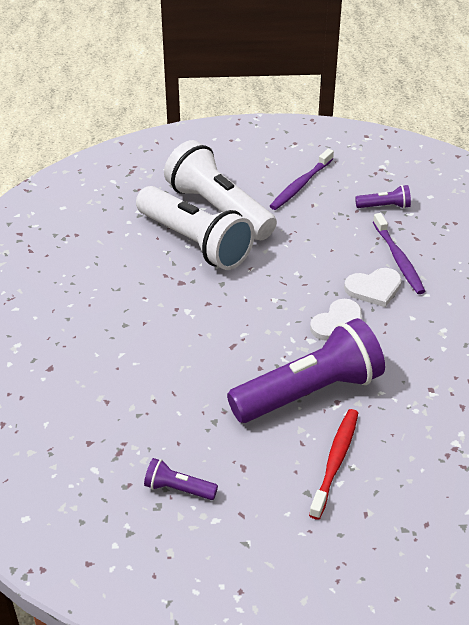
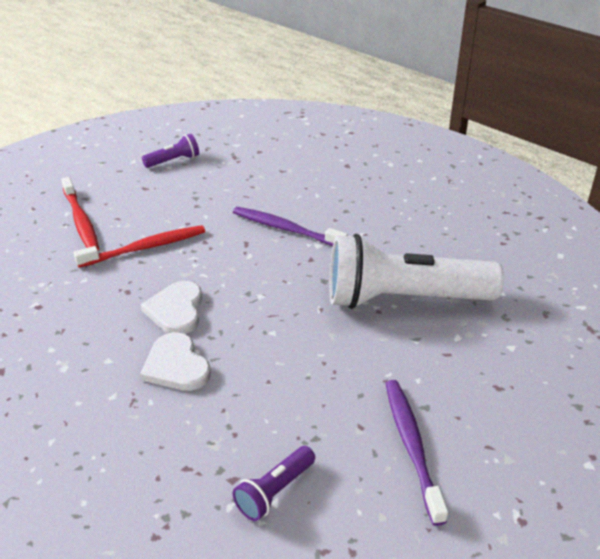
camera: 135 degrees right, 5 degrees down
white flashlight [164,140,277,240] -> none
purple flashlight [227,318,385,423] -> red toothbrush [74,225,205,268]
white heart [344,268,402,307] -> white heart turned 60 degrees counterclockwise [140,332,211,391]
purple toothbrush [373,213,425,294] -> purple toothbrush moved to [233,207,348,246]

